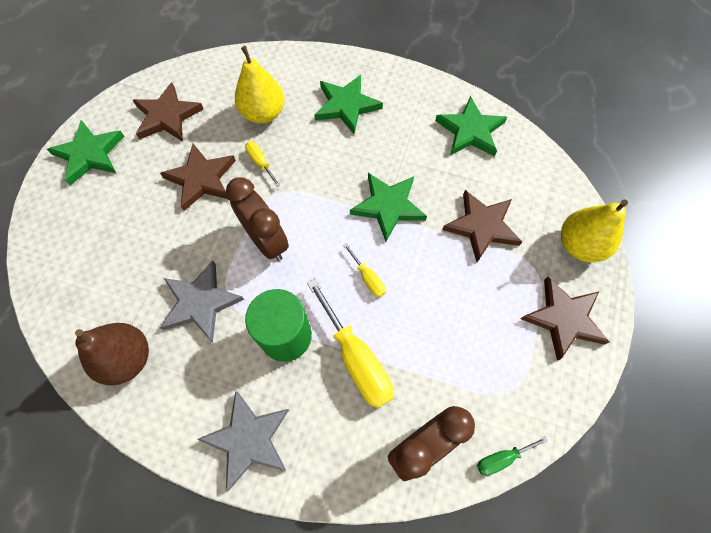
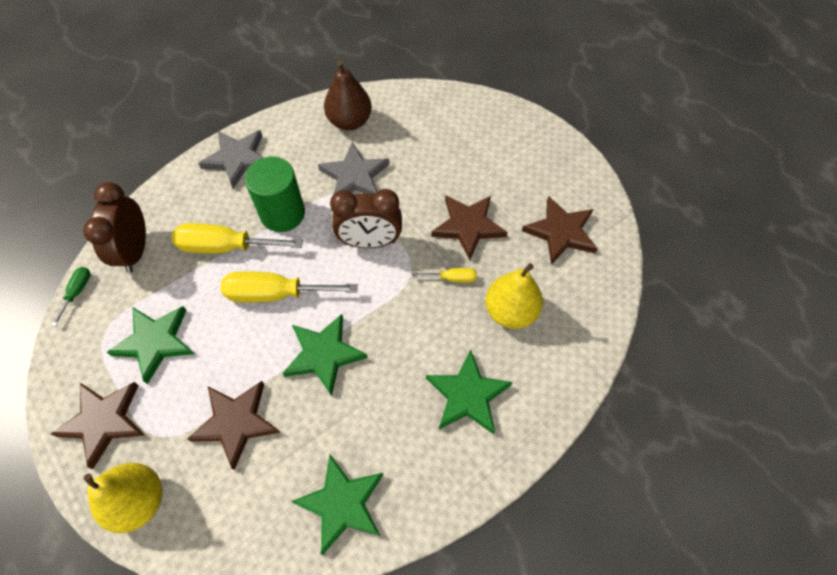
camera: 125 degrees right, 5 degrees down
green star [47,120,124,185] -> green star moved to [107,306,194,384]
yellow screwdriver [343,243,386,297] -> yellow screwdriver [221,271,358,302], size x2.04

